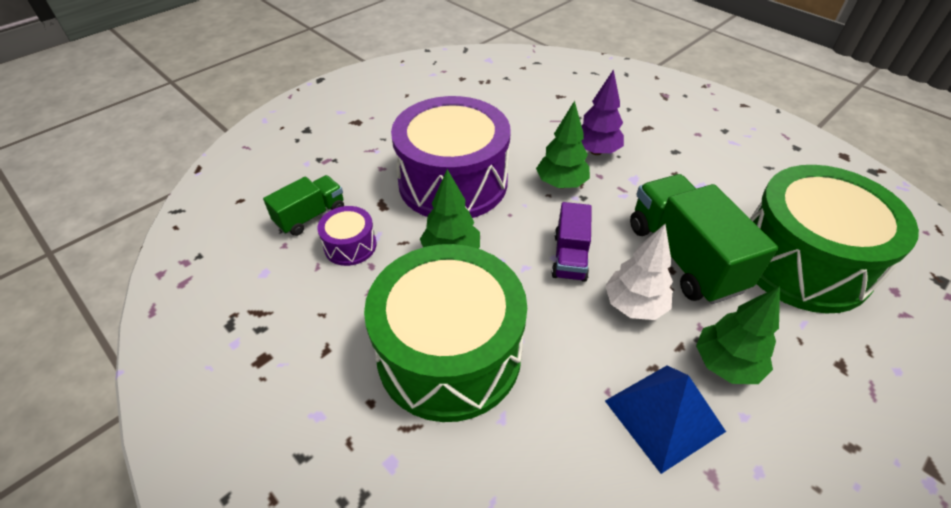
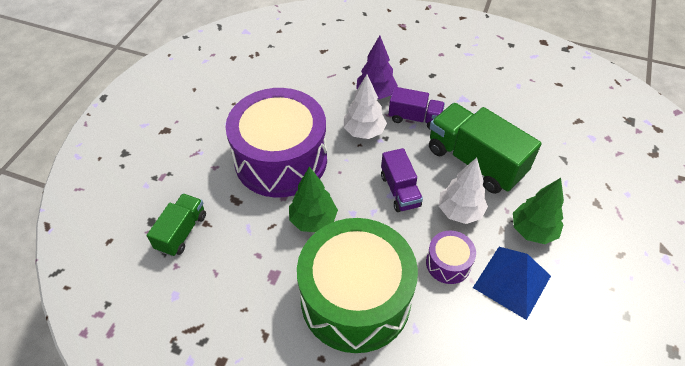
camera: 25 degrees left, 5 degrees up
purple drum [317,206,377,266] -> purple drum moved to [426,231,476,284]
green tree [536,101,590,188] -> white tree [344,74,387,139]
green drum [750,165,919,313] -> none
none -> purple truck [389,87,445,130]

